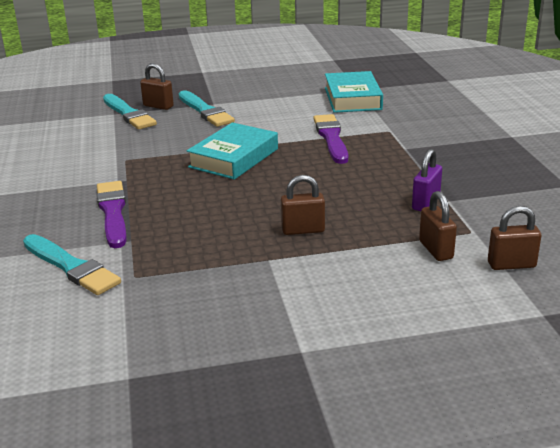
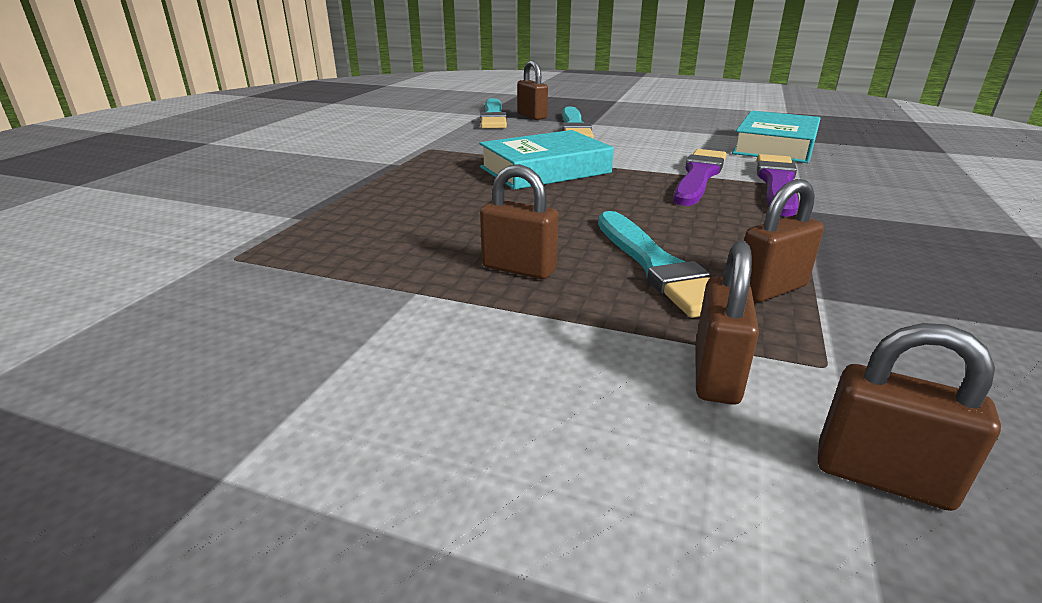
camera: 30 degrees right, 0 degrees up
turquoise brush [23,234,121,295] -> turquoise brush moved to [598,211,710,318]
purple brush [97,181,126,248] -> purple brush moved to [757,154,799,217]
purple padlock [412,149,442,211] -> brown padlock [744,179,824,302]

